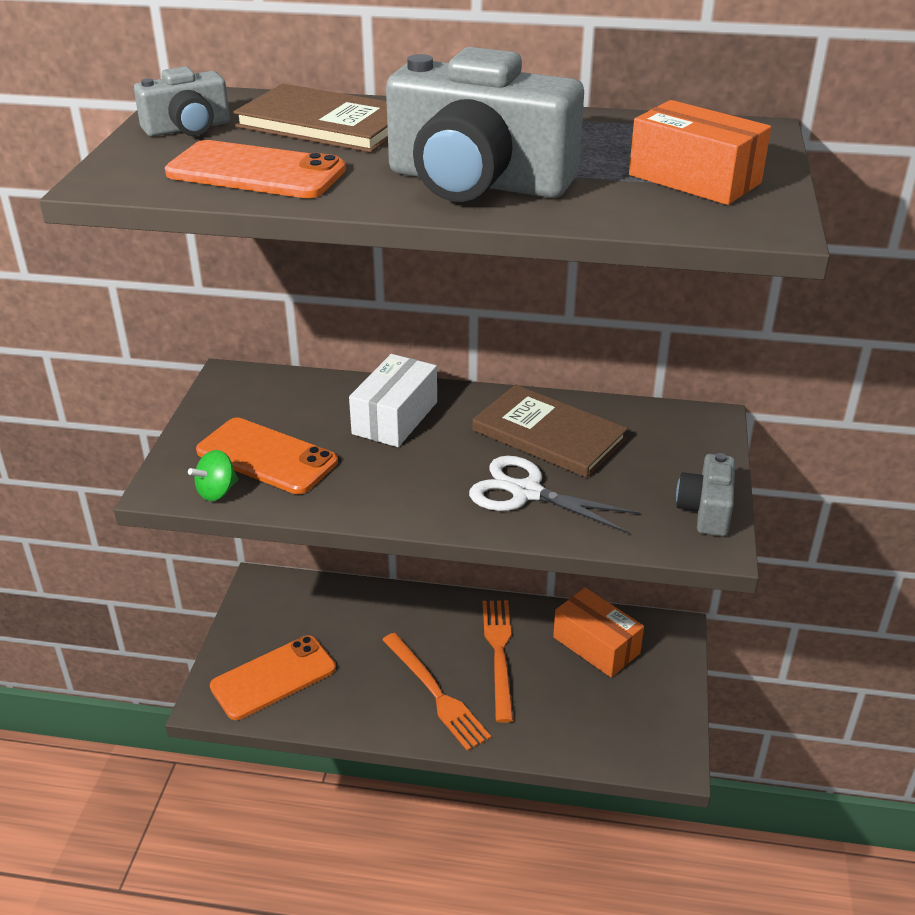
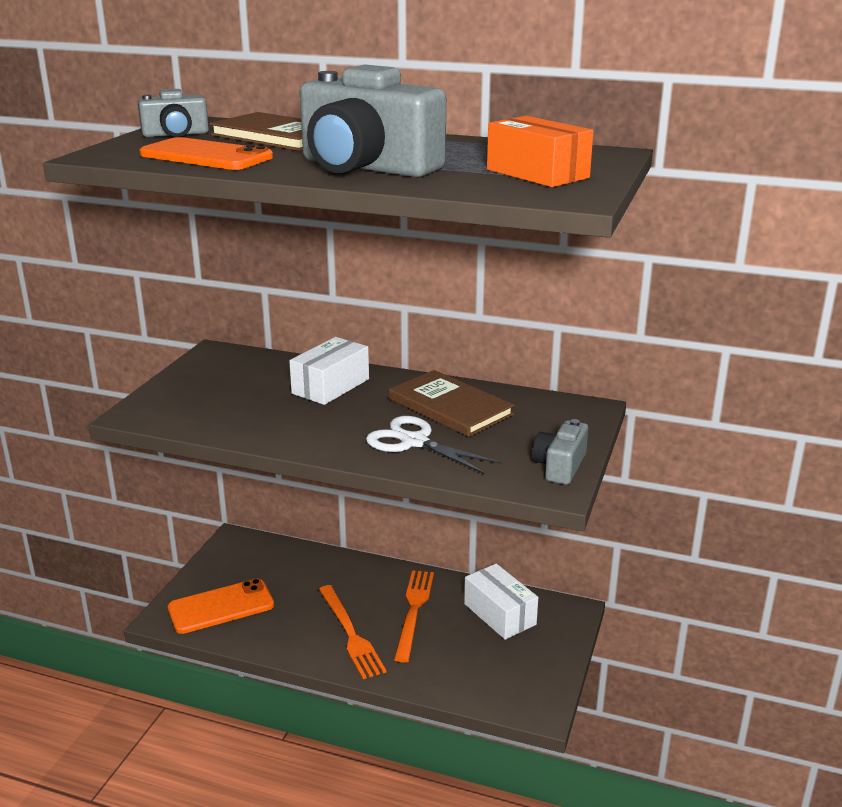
camera: 10 degrees right, 10 degrees down
green spinning top [188,450,238,501] -> none
orange phone [196,418,338,494] -> none
orange box [553,588,644,677] -> white box [464,564,538,640]

